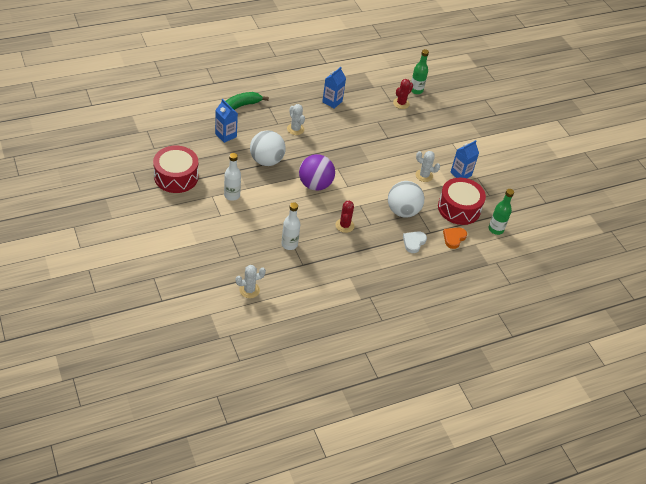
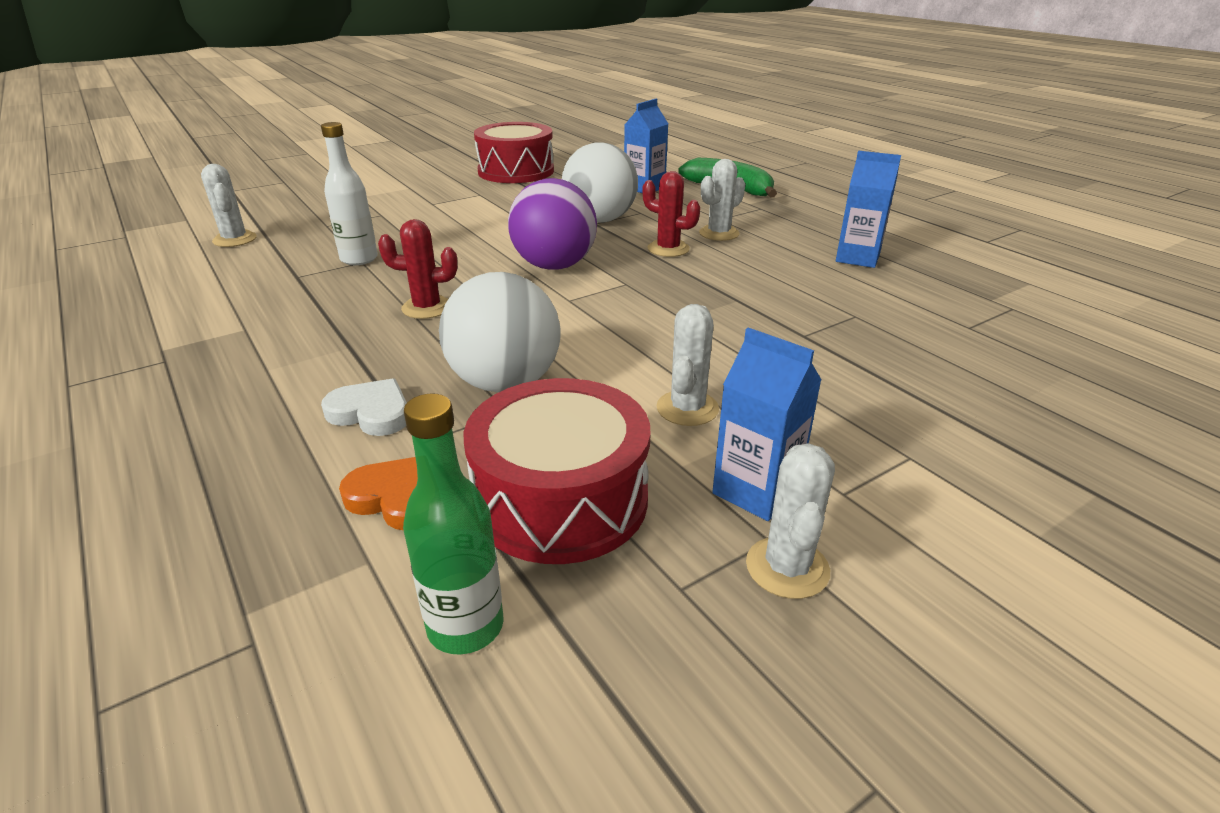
camera: 85 degrees right, 15 degrees down
white bottle [224,153,241,201] -> none
red cactus [393,79,413,109] -> red cactus moved to [642,171,700,257]
green bottle [411,49,429,94] -> none
none -> white cactus [746,443,835,599]

